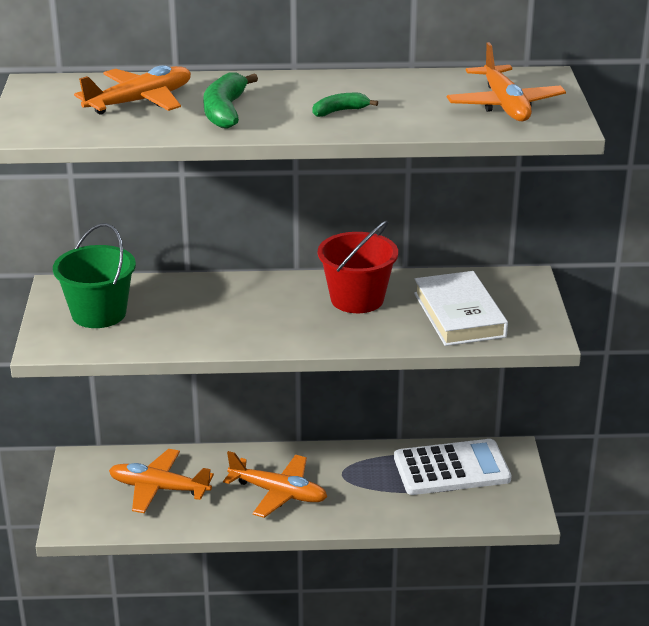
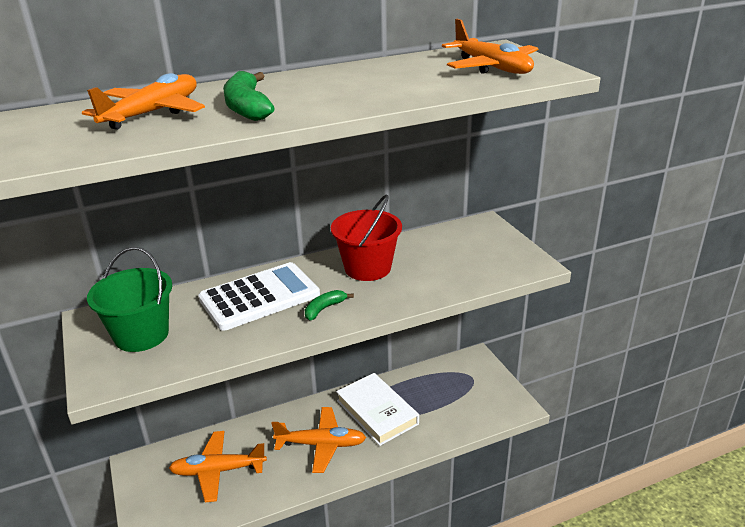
camera: 20 degrees left, 0 degrees up
green banana [313,93,378,117] -> green banana moved to [304,290,354,320]
white calculator [394,439,512,495] -> white calculator moved to [198,262,320,331]
white book [414,271,508,346] -> white book moved to [336,373,419,446]

